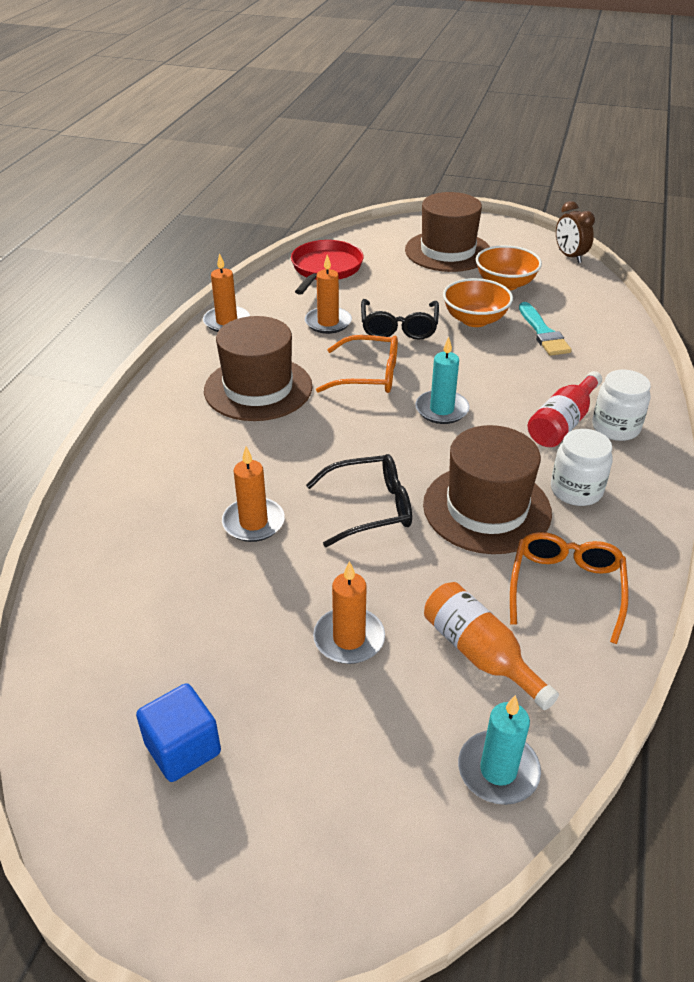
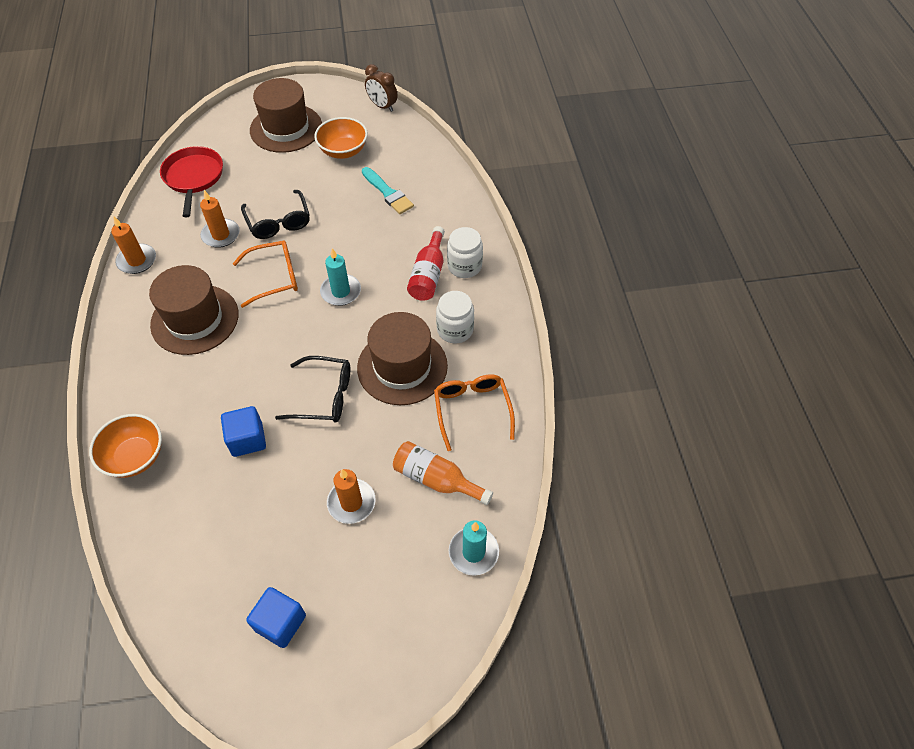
camera: 25 degrees left, 15 degrees up
orange candle [222,447,285,542] -> blue cube [221,406,266,457]
black glasses [306,454,412,547] -> black glasses turned 45 degrees clockwise [275,356,350,422]
orange bowl [443,278,513,327] -> orange bowl moved to [89,414,162,478]

